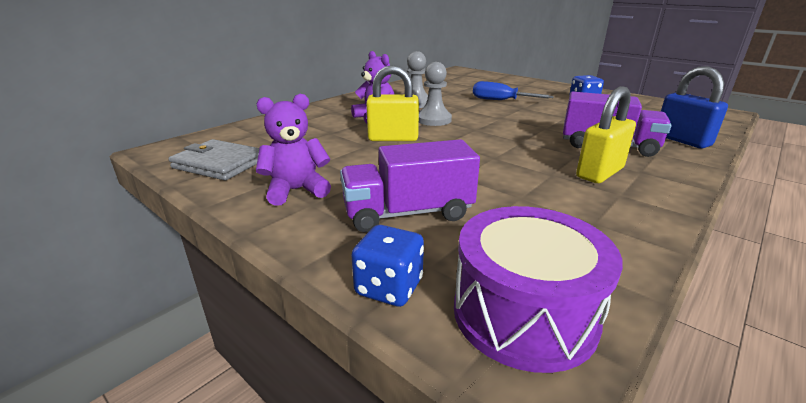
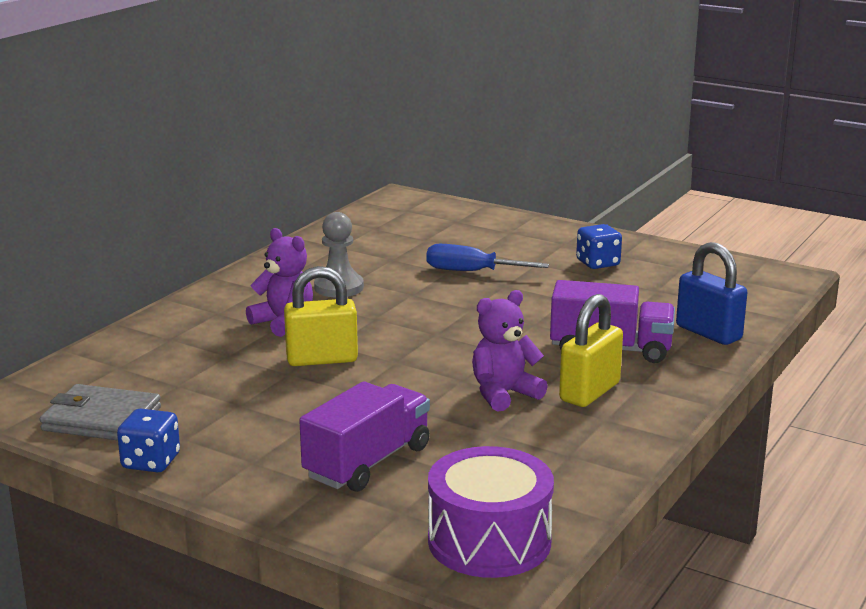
camera: 10 degrees left, 5 degrees down
purple teddy bear [256,94,331,206] -> purple teddy bear moved to [472,290,548,412]
purple truck [340,139,480,232] -> purple truck turned 150 degrees clockwise [299,381,430,492]
blue dice [351,225,424,307] -> blue dice moved to [117,408,180,472]
grey pawn [419,62,452,126] -> none

